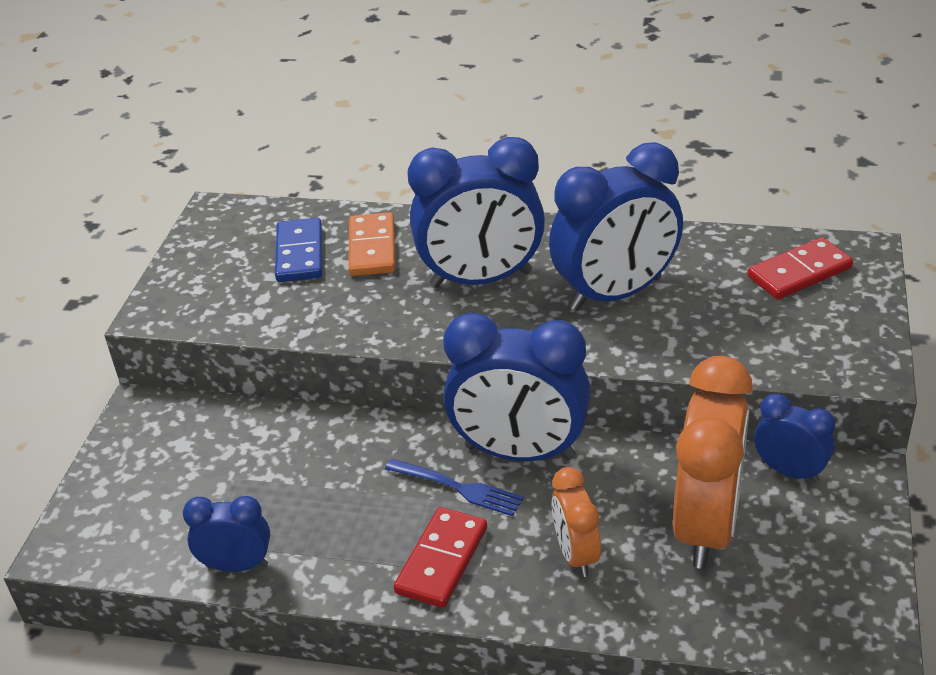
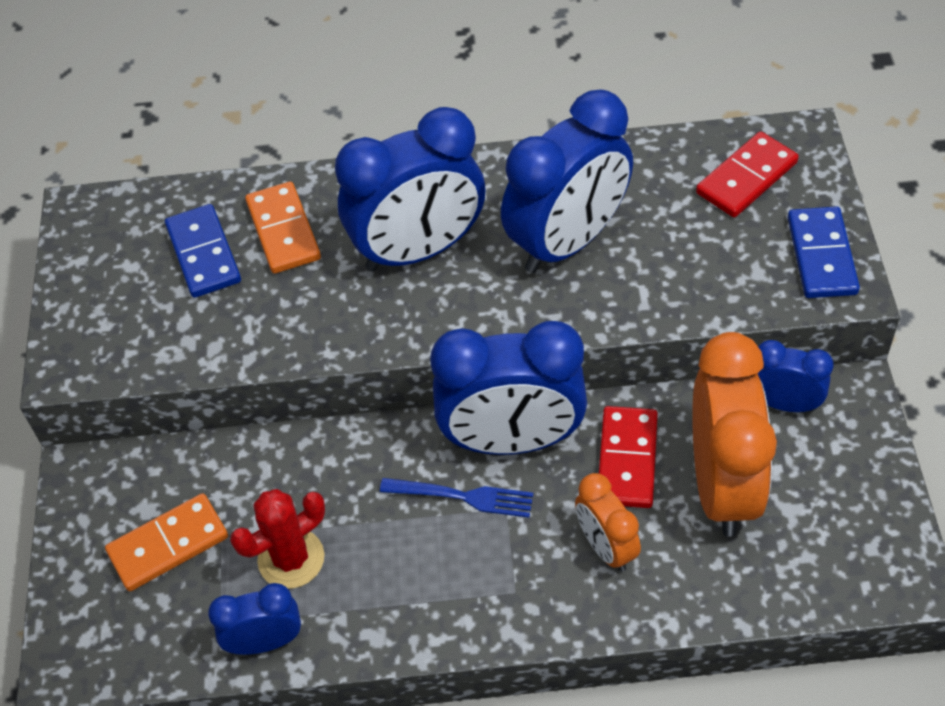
camera: 15 degrees left, 15 degrees up
red domino [394,507,487,608] -> red domino moved to [599,406,658,508]
none -> orange domino [105,493,228,591]
none -> red cactus [230,489,325,589]
none -> blue domino [787,206,860,298]

